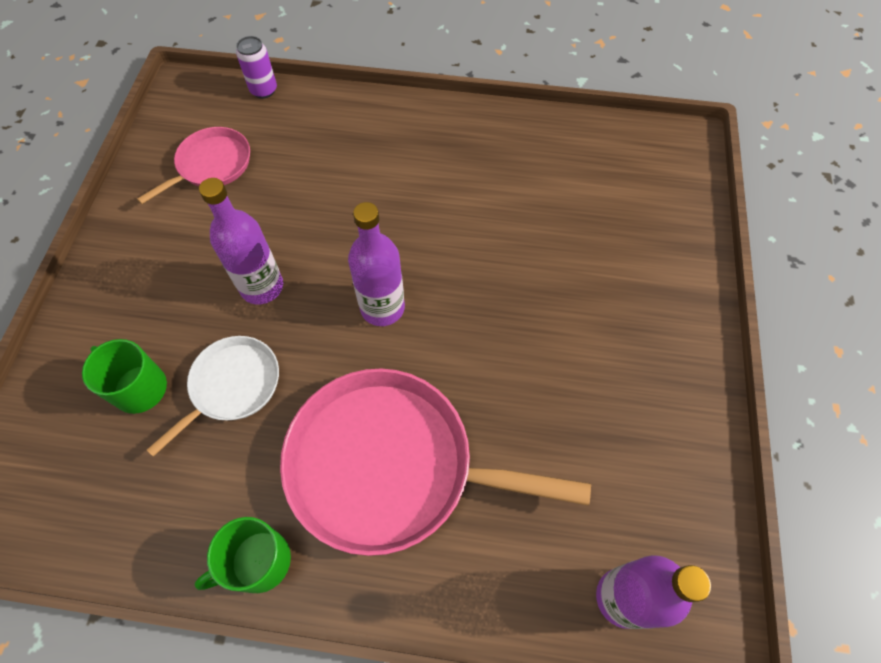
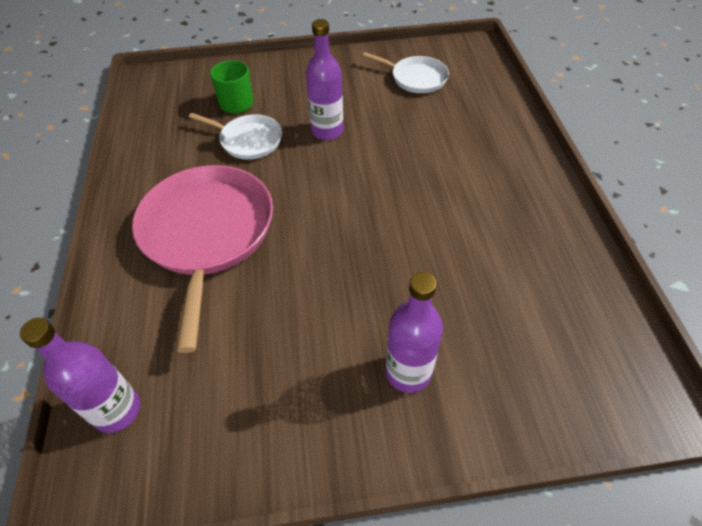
camera: 75 degrees right, 10 degrees down
pink pan [137,127,250,204] -> white pan [363,52,449,93]
green mug [194,517,291,593] -> none
purple can [236,36,277,99] -> none
purple bottle [348,202,405,326] -> purple bottle moved to [386,272,443,393]

